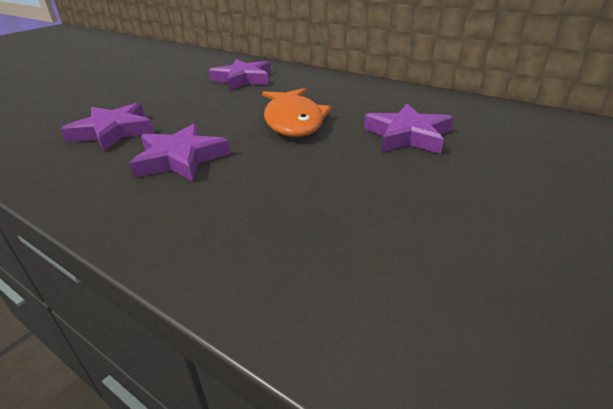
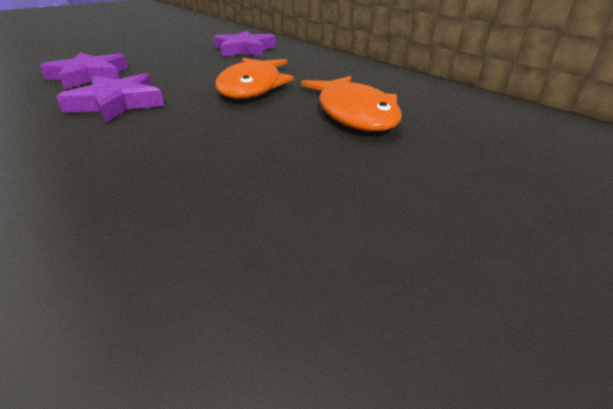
camera: 15 degrees right, 0 degrees up
purple star [364,104,453,154] -> orange fish [301,76,402,131]

